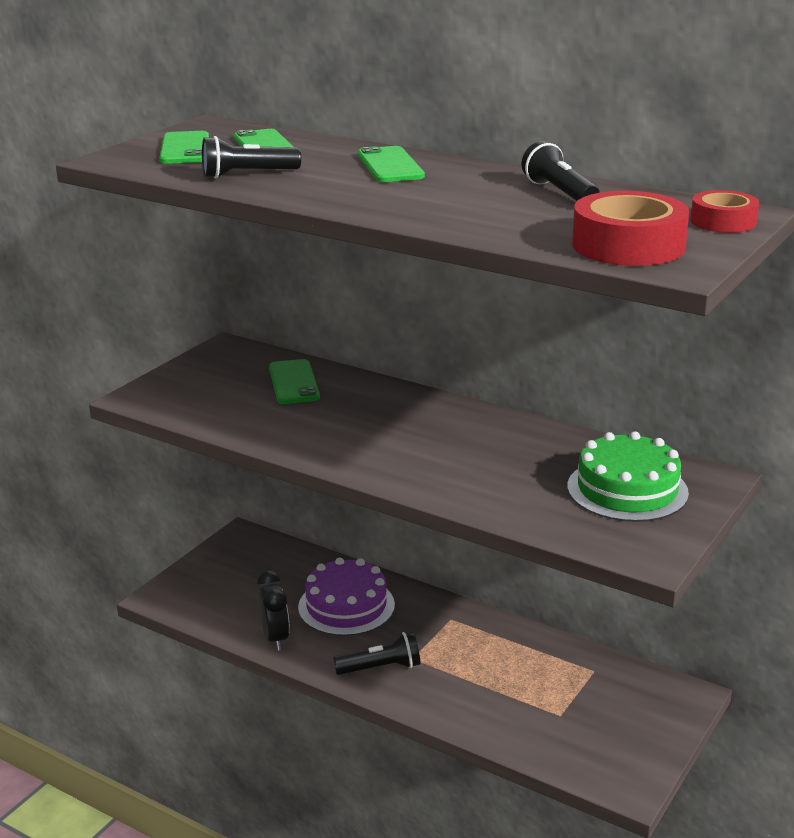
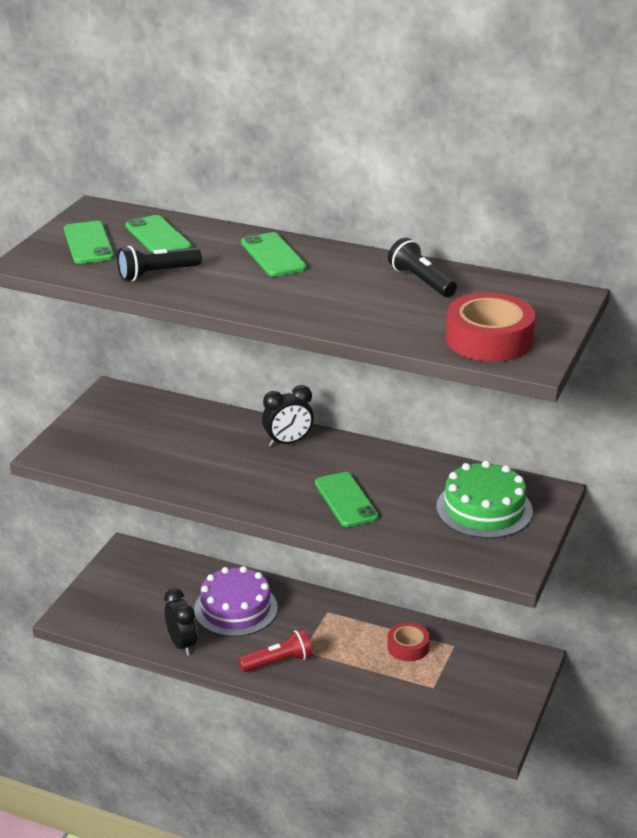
camera: 10 degrees left, 5 degrees up
green phone [269,359,320,404] -> green phone moved to [315,472,379,527]
black flashlight [333,632,420,675] -> red flashlight [239,629,312,672]
red tape [690,190,759,233] -> red tape moved to [387,622,430,661]
none -> black clock [262,385,314,447]

